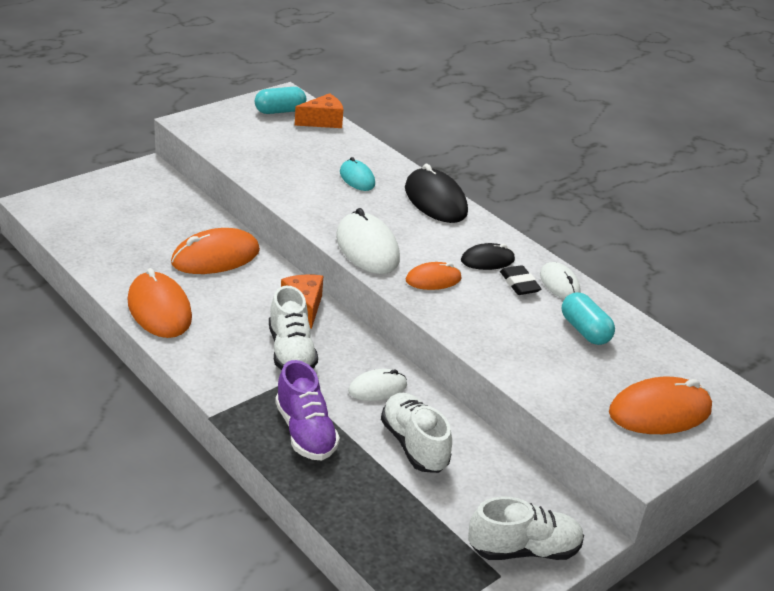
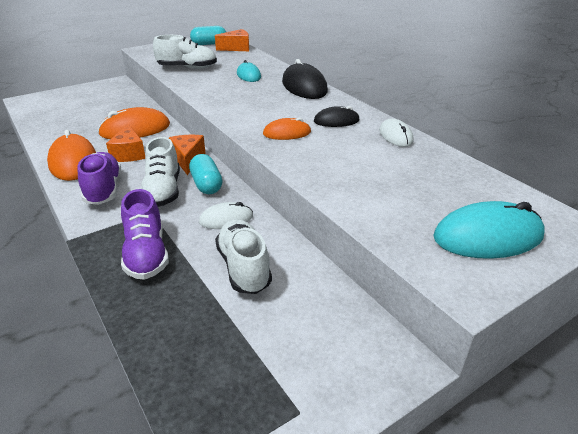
camera: 10 degrees right, 0 degrees up
white mouse [336,208,400,274] -> none
white shoe [468,496,584,560] -> white shoe moved to [153,35,217,69]
black eraser [500,265,542,295] -> none
turquoise capsule [562,292,615,345] -> turquoise capsule moved to [189,154,222,194]
orange mouse [609,377,712,434] -> turquoise mouse [433,201,544,259]
none -> purple shoe [77,152,121,205]
none -> orange cheese [106,124,145,162]

